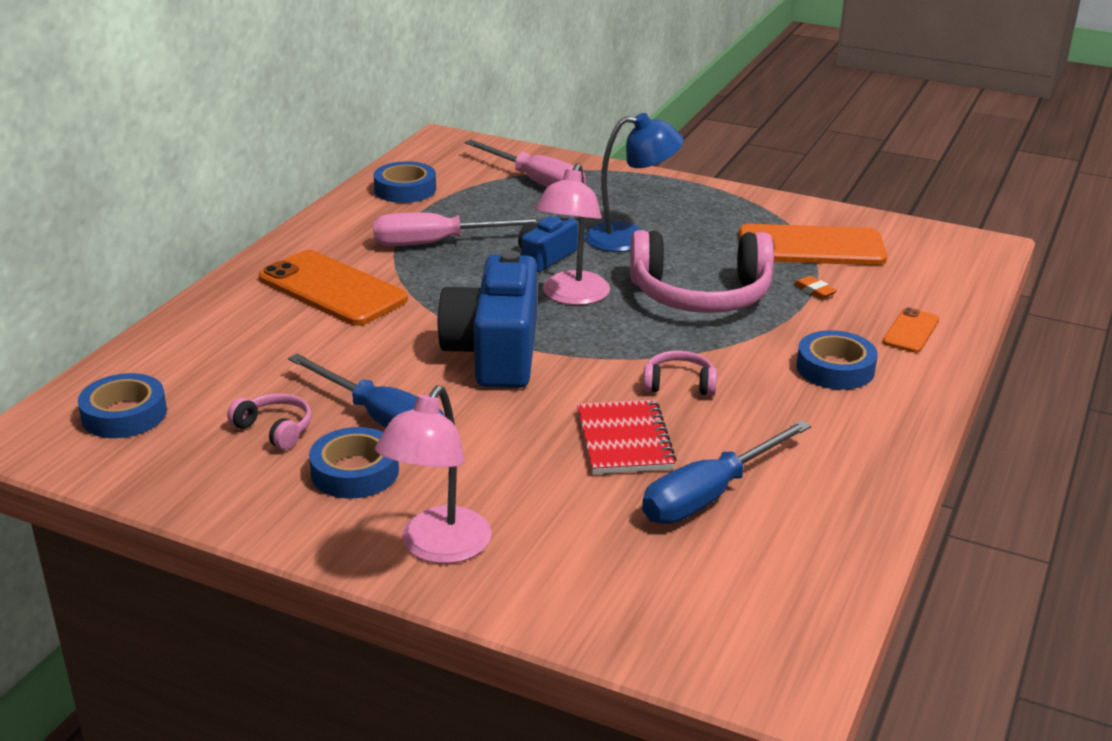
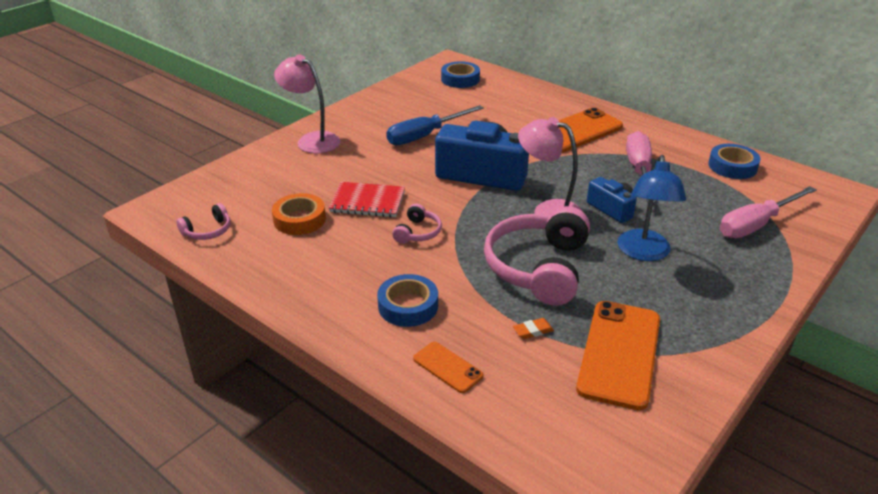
camera: 105 degrees right, 5 degrees up
pink headphones [227,393,312,450] -> pink headphones moved to [176,203,231,240]
blue tape [309,427,399,499] -> none
blue screwdriver [642,420,811,524] -> orange tape [272,193,326,235]

